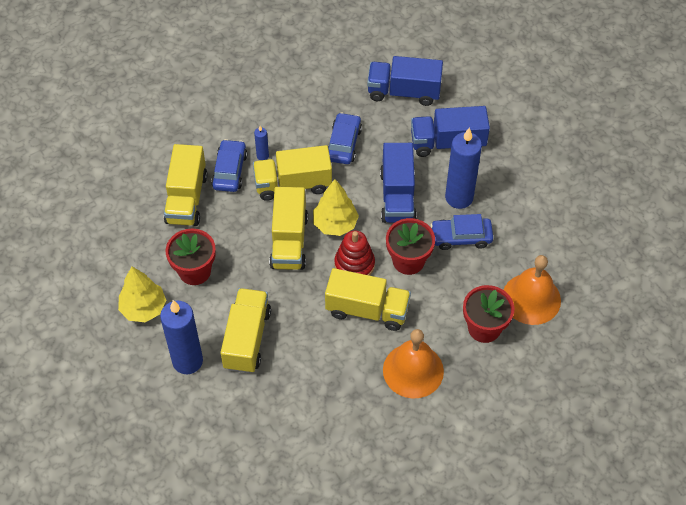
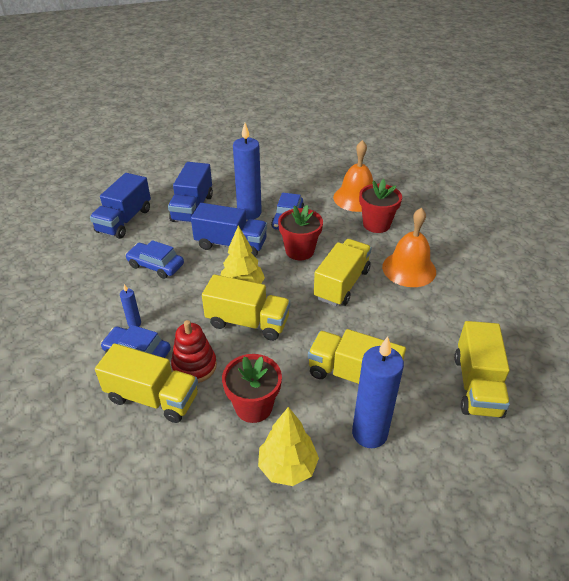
camera: 75 degrees left, 15 degrees down
yellow truck [253,145,332,201] -> yellow truck moved to [454,321,510,418]
red stacking toy [334,230,375,276] -> red stacking toy moved to [171,320,217,383]

